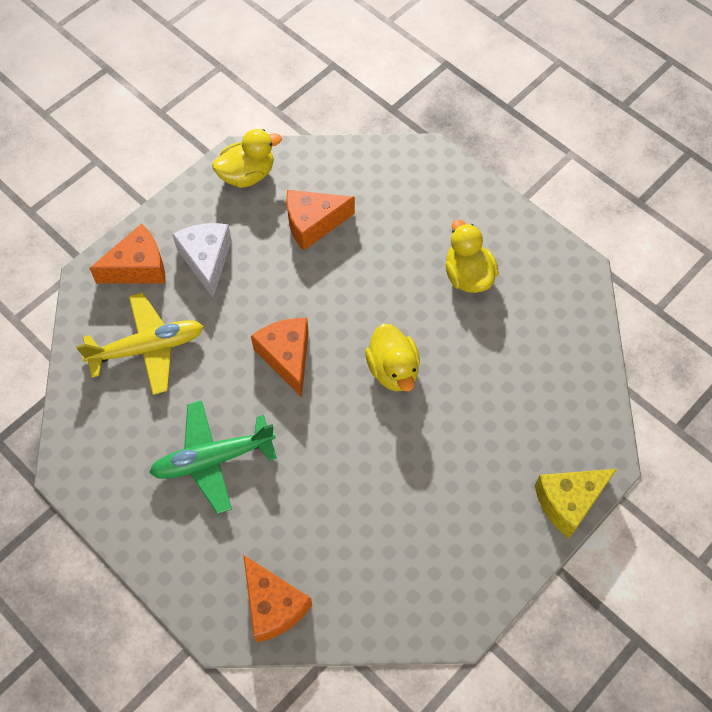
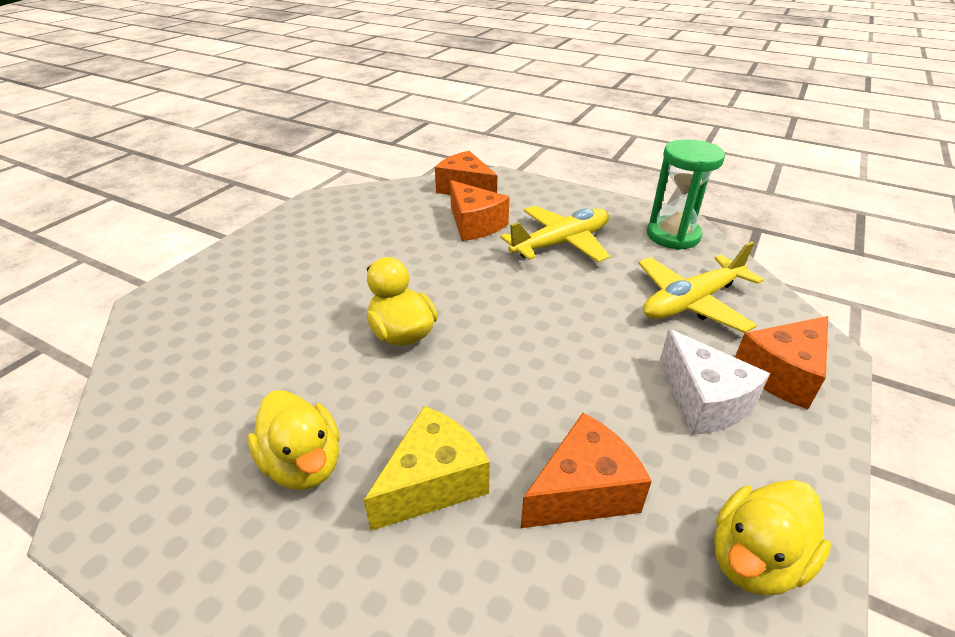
camera: 165 degrees right, 25 degrees down
green plane [149,400,277,514] -> yellow plane [500,206,610,263]
orange cheese [251,318,309,397] -> orange cheese moved to [450,180,510,241]
yellow cheese [535,469,617,538] -> yellow cheese moved to [364,406,490,531]
none -> green hourglass [647,139,725,250]

